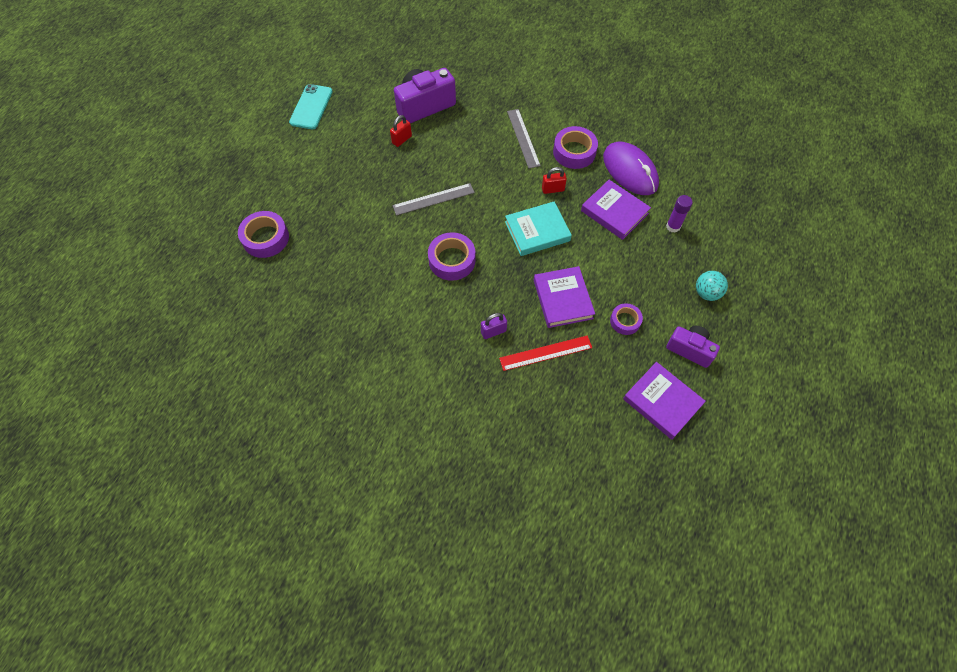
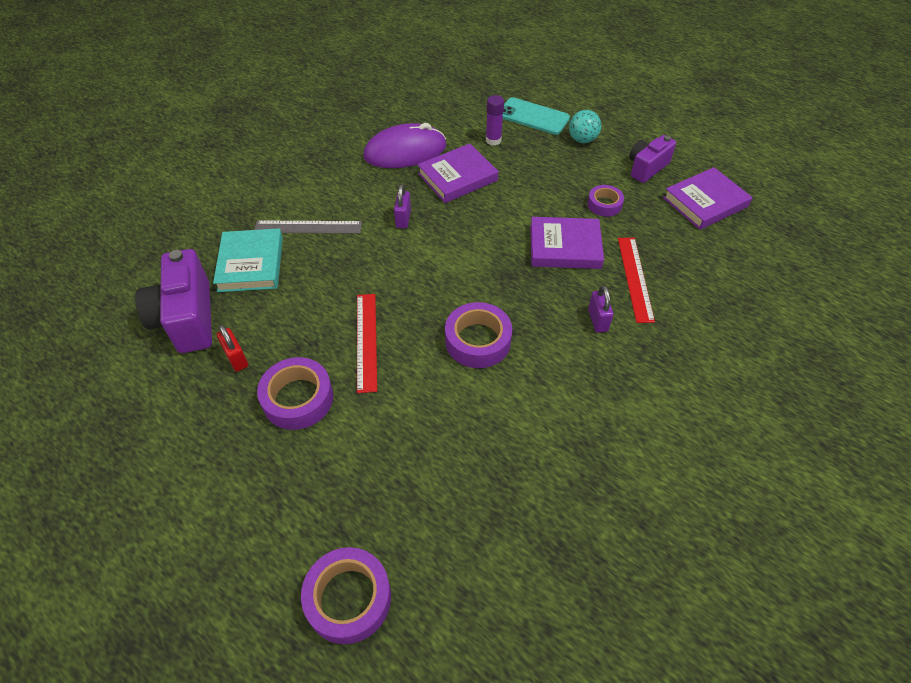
camera: 75 degrees left, 10 degrees down
turquoise phone [289,84,333,129] -> turquoise phone moved to [503,97,570,135]
grey ruler [393,183,475,216] -> red ruler [357,294,377,393]
turquoise book [505,202,572,256] -> turquoise book moved to [213,229,283,292]
red padlock [542,167,567,194] -> purple padlock [394,184,411,228]
purple tape [553,126,598,169] -> purple tape moved to [257,357,333,430]

